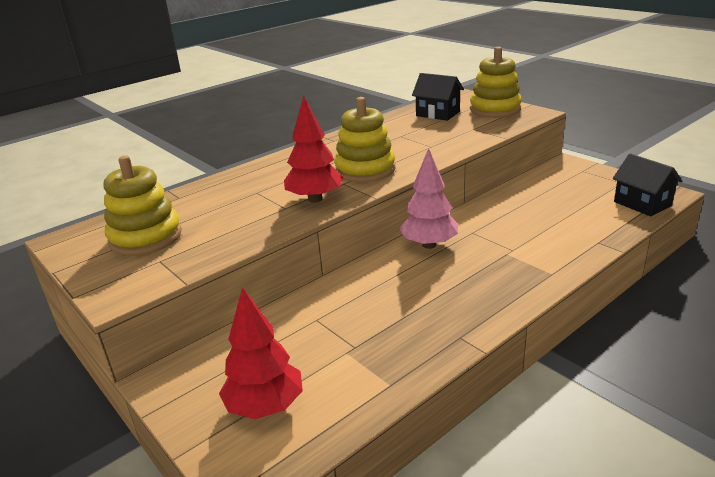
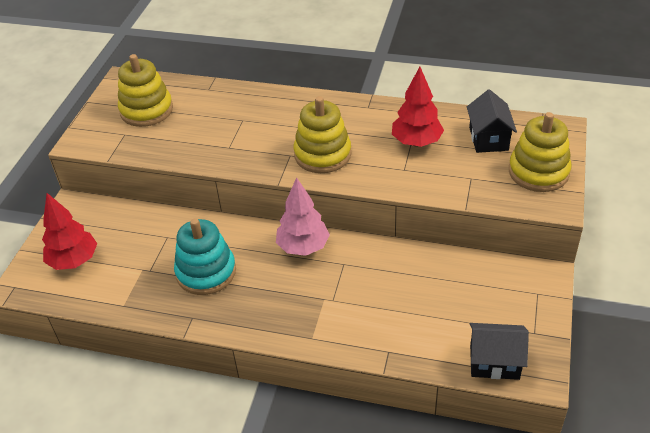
camera: 55 degrees right, 15 degrees up
red tree [284,96,344,203] -> red tree moved to [392,67,444,147]
black house [613,153,682,216] -> black house turned 75 degrees clockwise [470,323,529,380]
none -> turquoise stacking toy [174,218,236,295]

